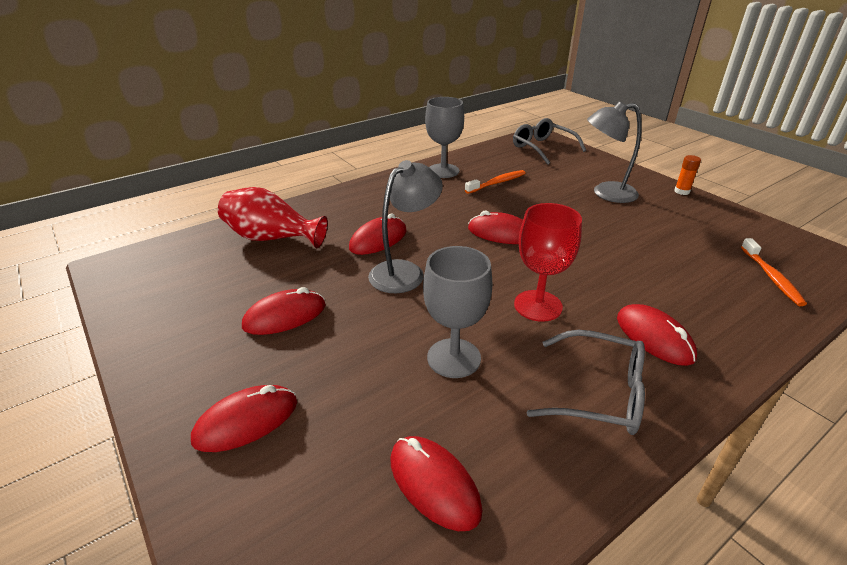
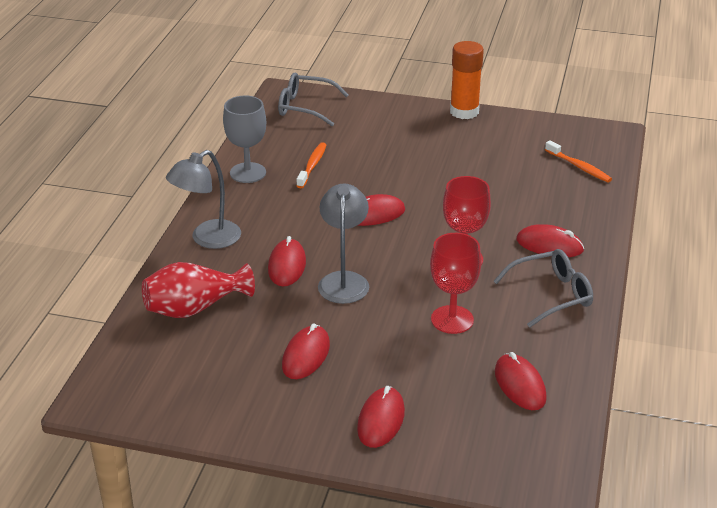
camera: 40 degrees left, 0 degrees up
red mouse [390,436,483,531] -> red mouse turned 60 degrees clockwise [495,352,547,410]
grey goblet [423,246,493,378] -> red goblet [430,233,481,334]
grey lamp [587,101,642,203] -> grey lamp moved to [166,150,241,249]
orange glue stick [675,155,701,195] -> orange glue stick [450,41,484,119], size x2.05

